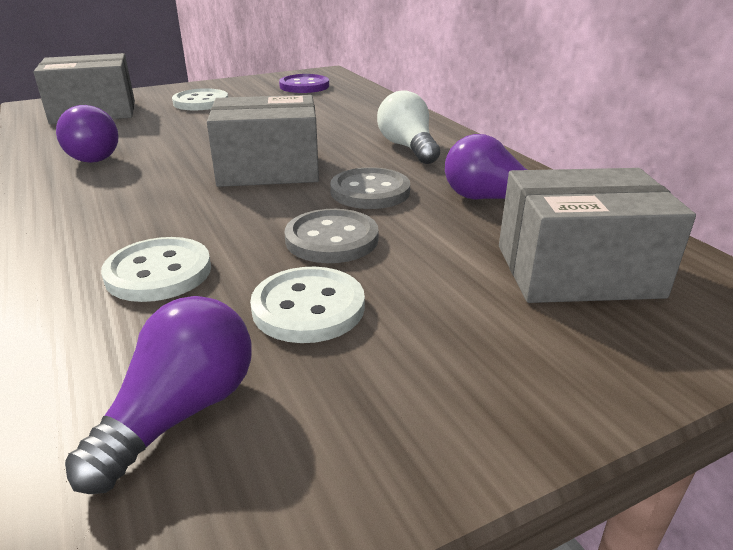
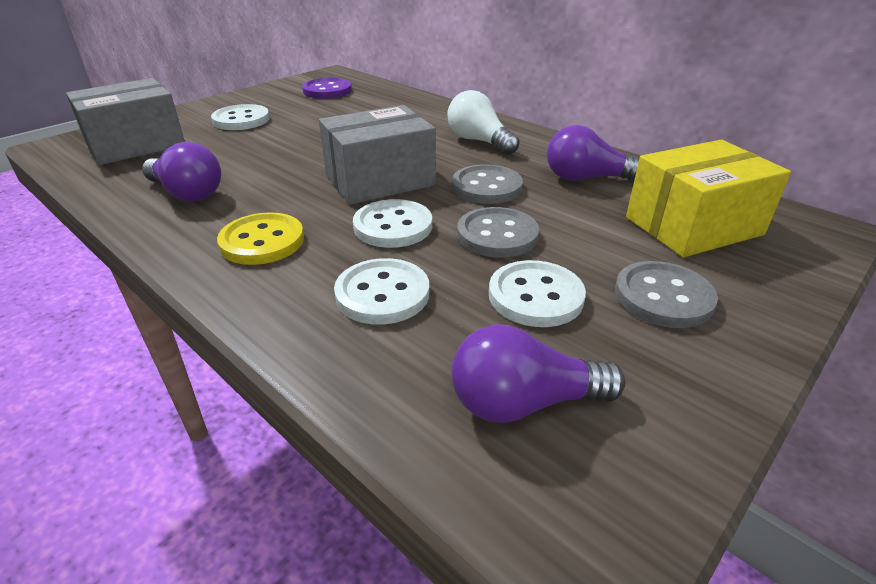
camera: 20 degrees left, 5 degrees up
purple light bulb [65,296,251,494] -> purple light bulb turned 105 degrees counterclockwise [451,324,626,423]
grey box [499,168,696,303] -> yellow box [626,140,791,257]
none -> yellow button [217,212,304,265]
none -> white button [353,199,432,248]
none -> grey button [615,261,718,328]

